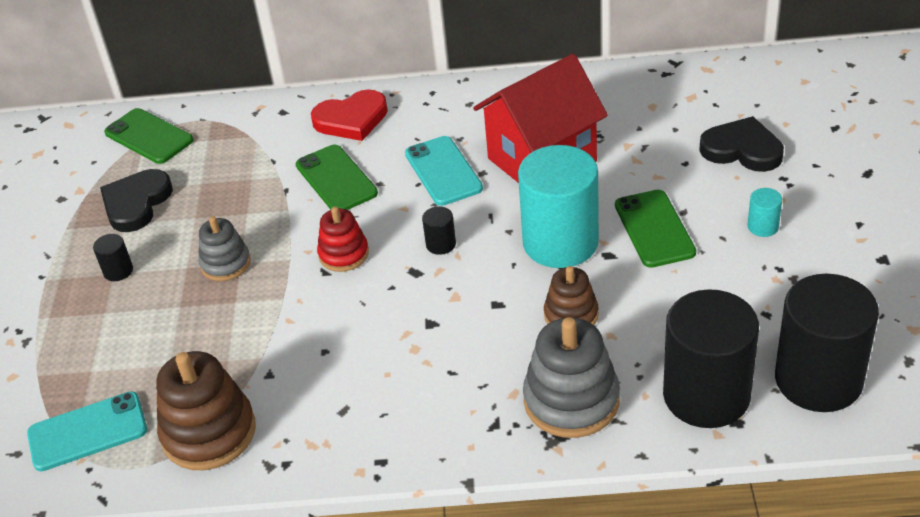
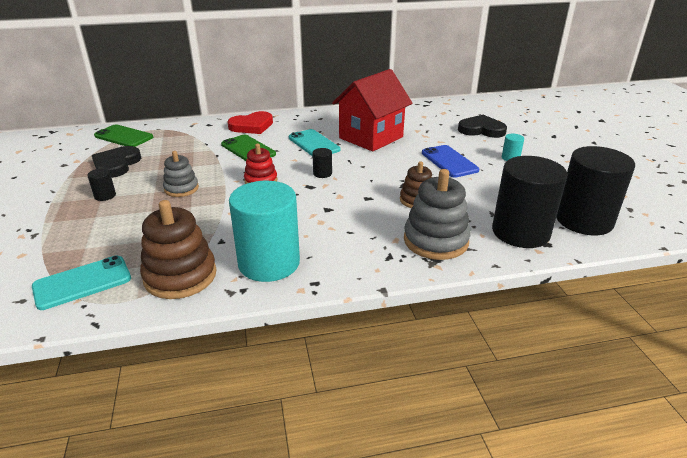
camera: 15 degrees left, 10 degrees down
turquoise cylinder [518,145,599,268] -> turquoise cylinder moved to [229,181,300,282]
green phone [615,190,696,268] -> blue phone [422,145,479,178]

